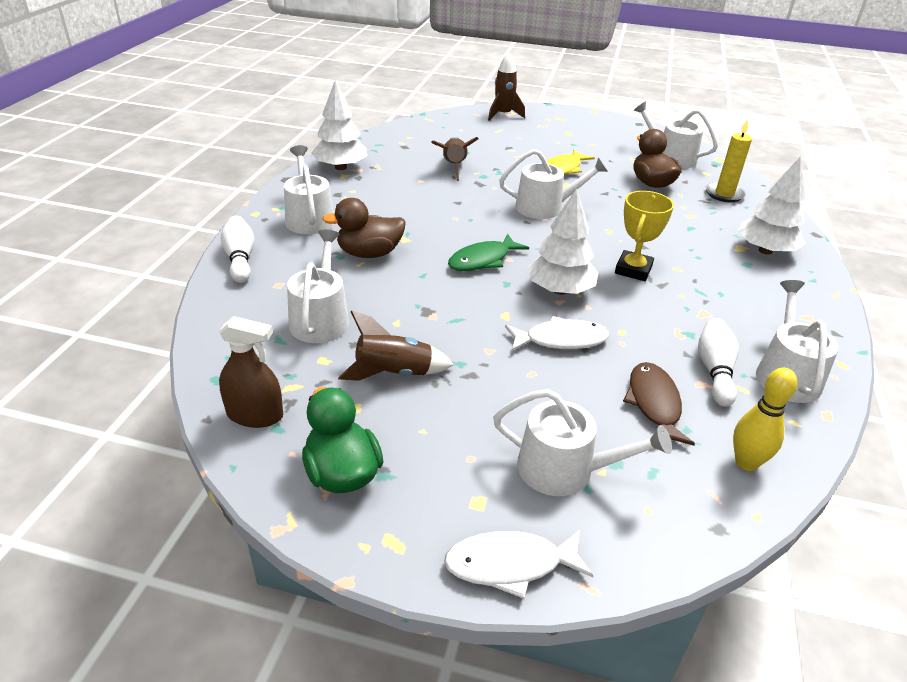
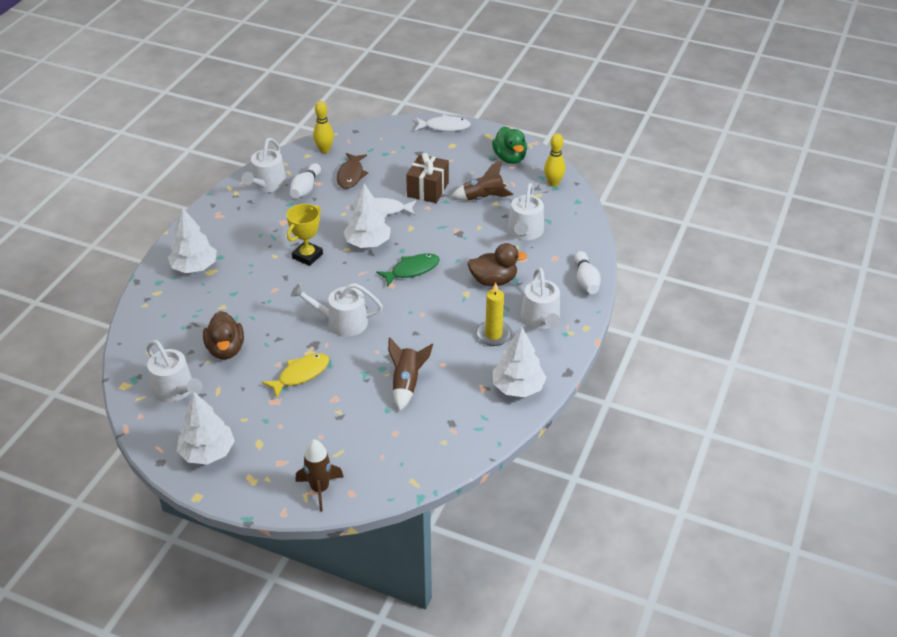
camera: 170 degrees left, 5 degrees up
brown spray bottle [219,316,283,428] -> yellow bowling pin [544,133,565,187]
white watering can [493,389,672,496] -> none
yellow candle [706,119,752,202] -> yellow candle moved to [476,283,512,346]
none -> white tree [177,392,235,464]
none -> brown gift [406,153,449,203]

